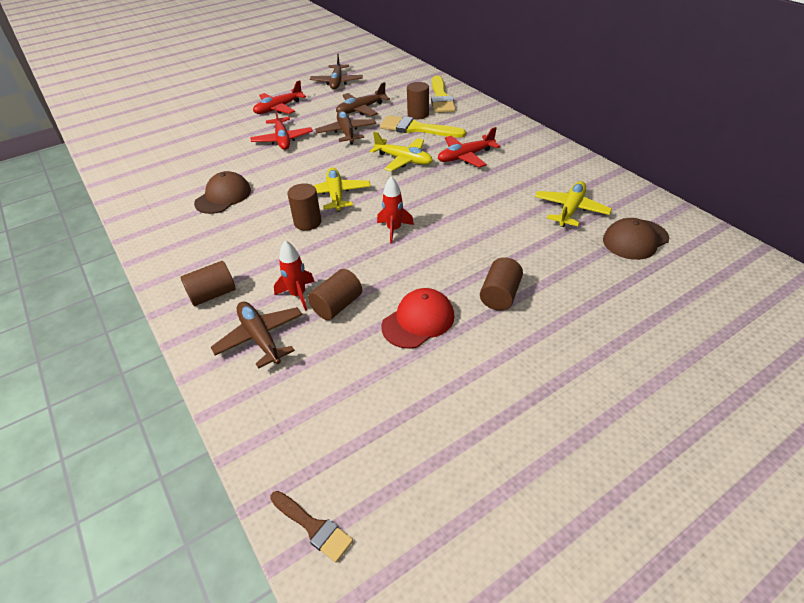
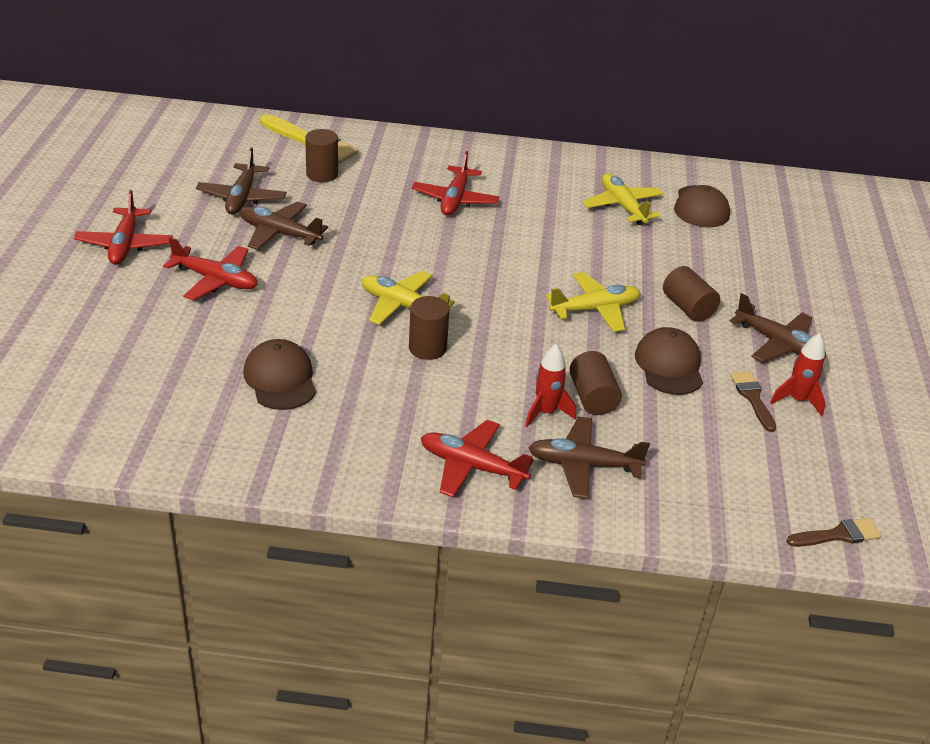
camera: 55 degrees left, 5 degrees down
brown cylinder [180,261,235,306] -> red plane [421,420,534,497]
brown plane [310,53,363,90] -> brown plane moved to [729,293,826,362]
yellow plane [370,132,433,172] -> yellow plane moved to [546,272,641,332]
red rocket [377,177,414,243] -> red rocket moved to [770,333,825,416]
yellow brush [380,115,466,137] -> none
red cap [381,288,455,349] -> brown cap [635,327,703,395]
none -> brown brush [730,371,776,432]

